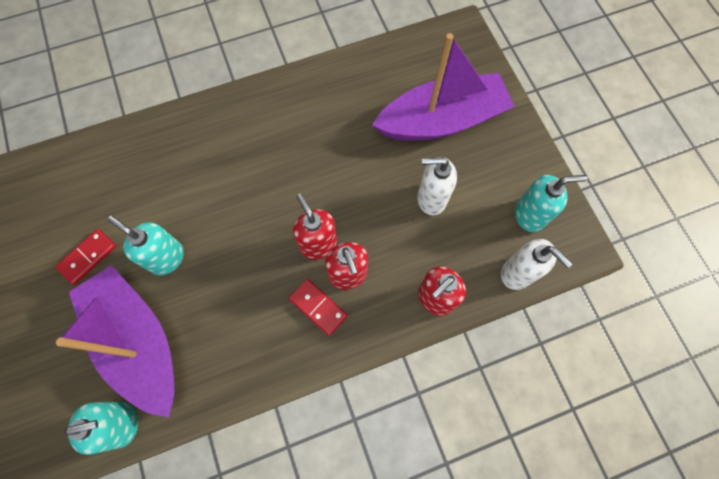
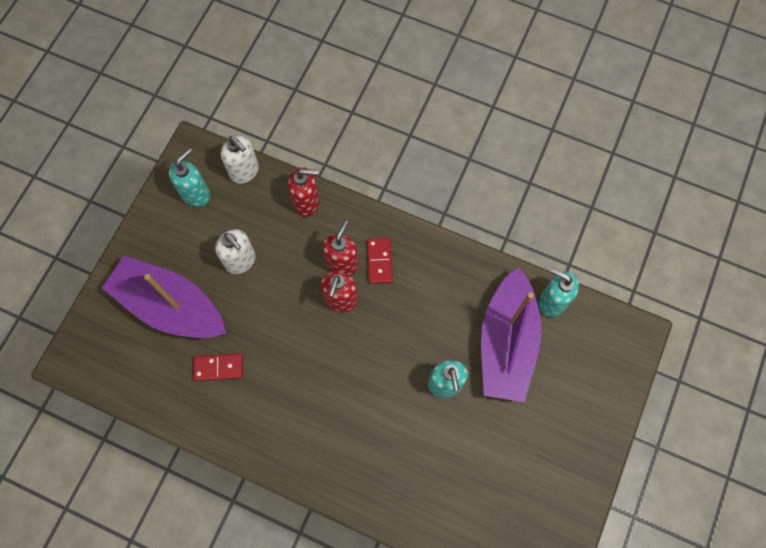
camera: 135 degrees left, 0 degrees up
red domino [55,229,116,285] -> red domino moved to [193,354,243,381]
white soap dispenser [501,239,572,290] -> white soap dispenser turned 135 degrees clockwise [221,136,259,184]
turquoise soap dispenser [515,175,588,232] -> turquoise soap dispenser turned 90 degrees clockwise [169,148,210,207]

